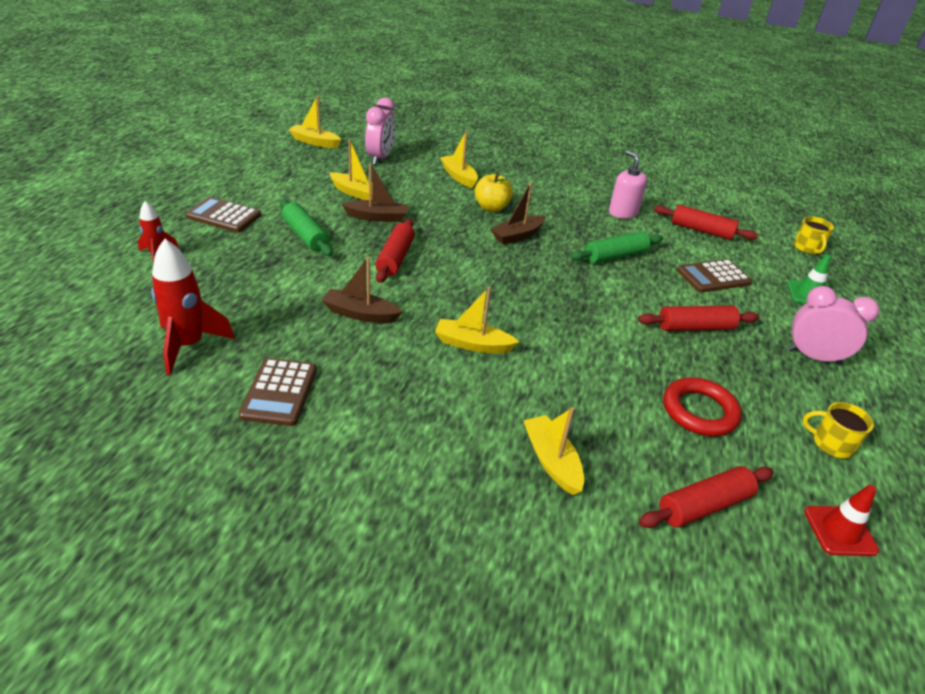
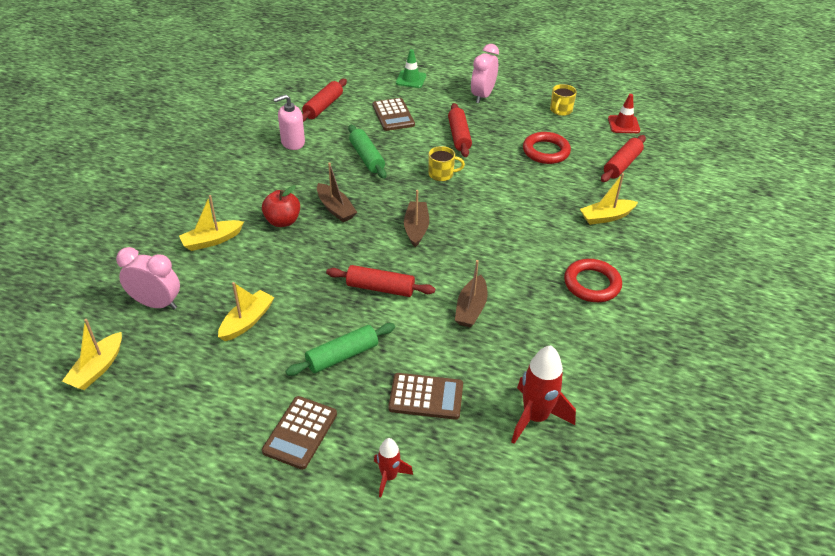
camera: 85 degrees left, 5 degrees up
brown calculator [239,358,317,426] -> brown calculator moved to [388,373,463,420]
brown boat [341,164,408,222] -> brown boat moved to [404,190,429,247]
yellow boat [435,287,519,353] -> none
yellow apple [475,173,513,212] -> red apple [262,185,300,227]
red rolling pin [639,466,774,528] -> red rolling pin turned 60 degrees clockwise [601,135,646,182]
yellow mug [794,217,834,254] -> yellow mug moved to [428,146,465,181]
none -> red ring [564,259,622,302]

